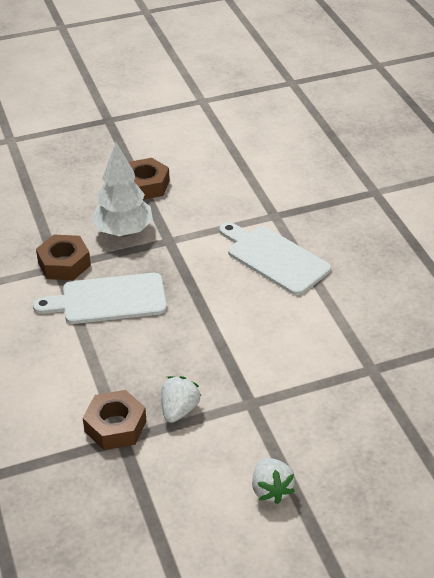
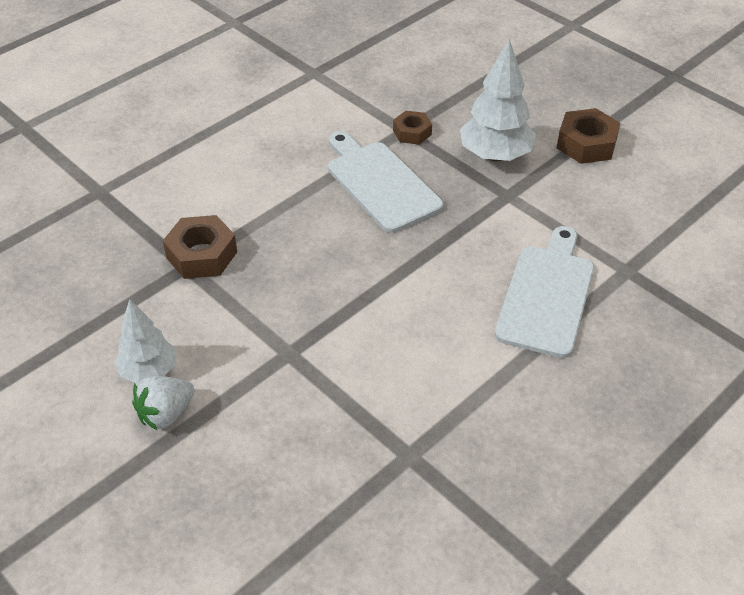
camera: 65 degrees right, 5 degrees up
brown nut [36,235,91,280] -> brown nut [393,111,432,145], size x0.63
white strawberry [161,376,201,423] -> none
none -> white tree [115,299,176,384]

